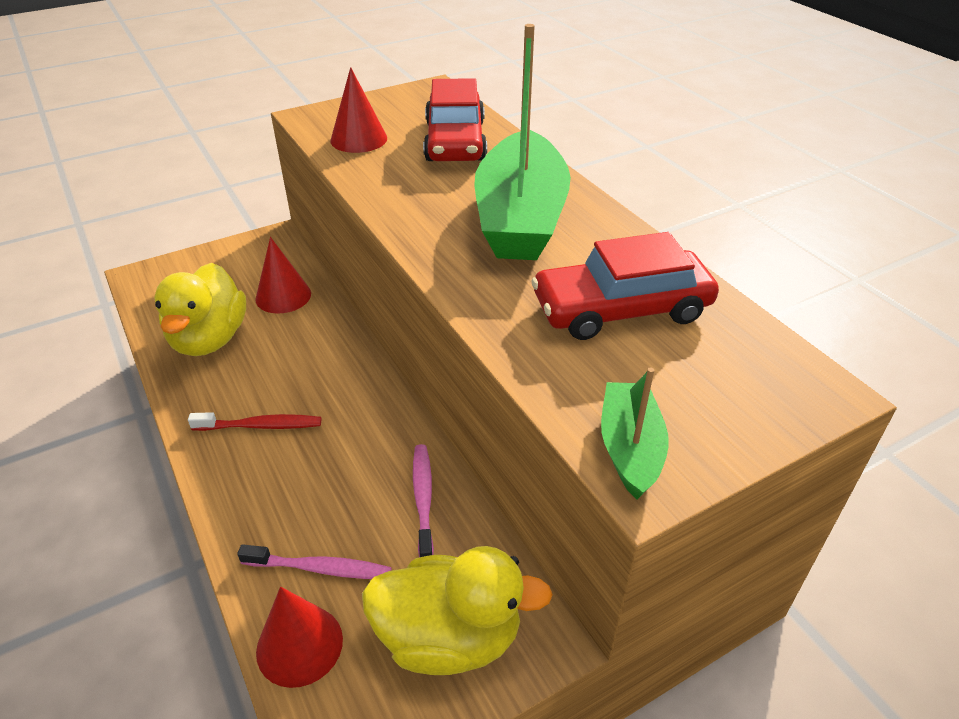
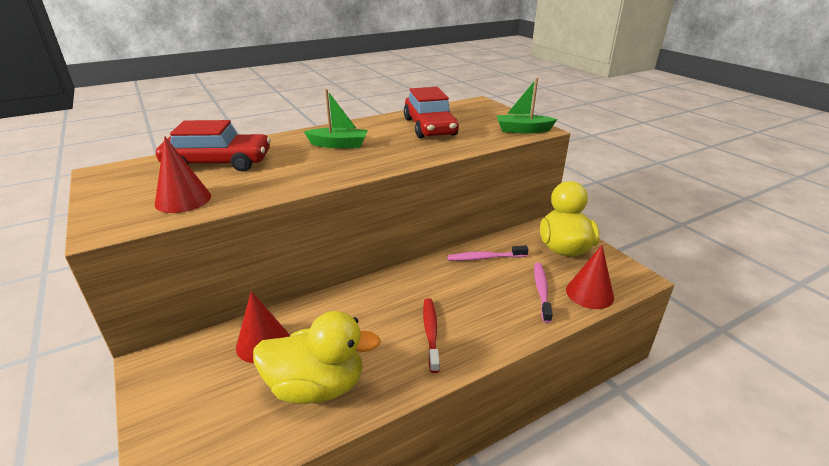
camera: 90 degrees left, 10 degrees down
green boat [474,24,571,260] -> green boat [304,89,368,148], size x0.49

